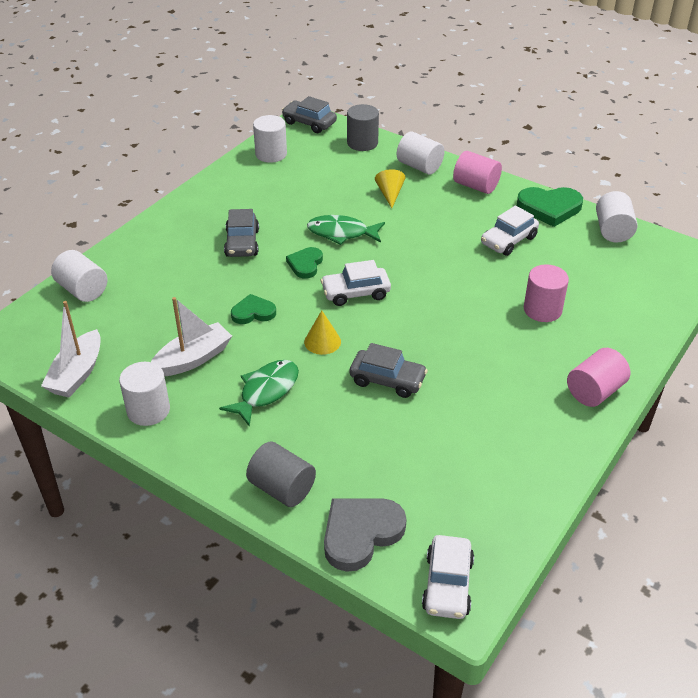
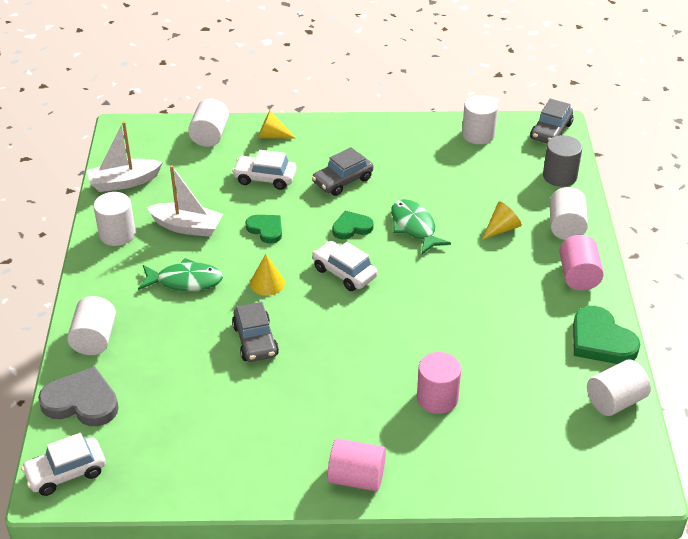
camera: 55 degrees right, 0 degrees up
grey cylinder [246,441,316,507] -> white cylinder [67,296,116,355]
grey car [282,96,337,133] -> grey car turned 150 degrees counterclockwise [530,99,573,143]
white car [481,206,539,256] -> white car moved to [232,150,297,190]
none -> yellow cone [258,110,296,139]

